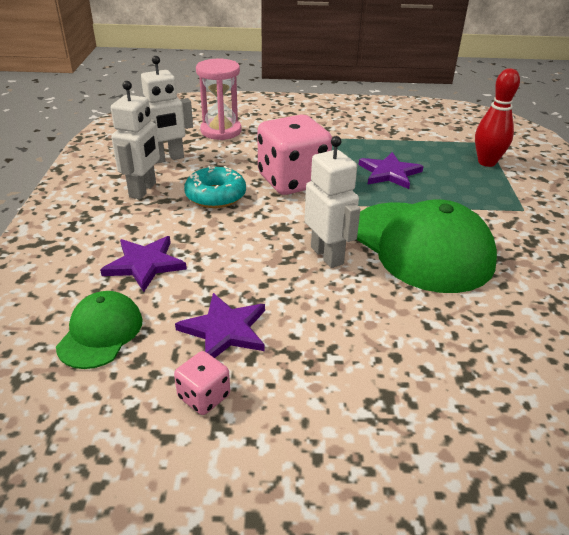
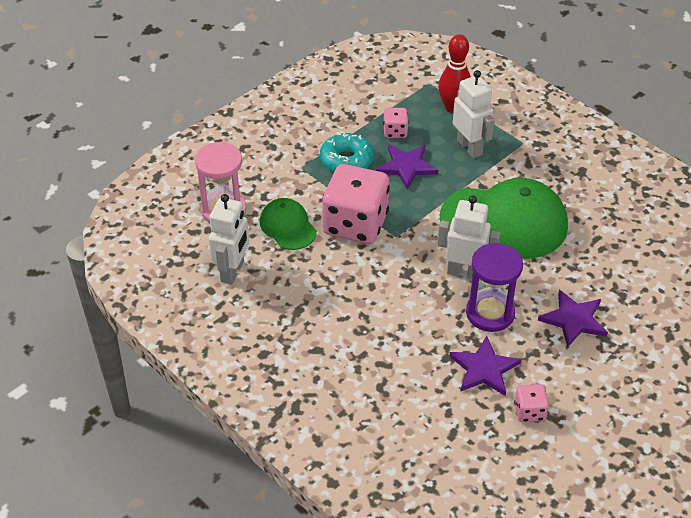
camera: 45 degrees left, 10 degrees up
green cap [56,291,142,369] -> green cap moved to [260,198,317,250]
purple star [100,236,187,292] -> purple star moved to [538,290,608,348]
white robot [111,81,160,199] -> white robot moved to [453,70,495,158]
turquoise donut [184,166,246,208] -> turquoise donut moved to [320,133,374,172]
none -> pink dice [383,108,408,138]
none -> purple hourglass [466,243,523,332]

